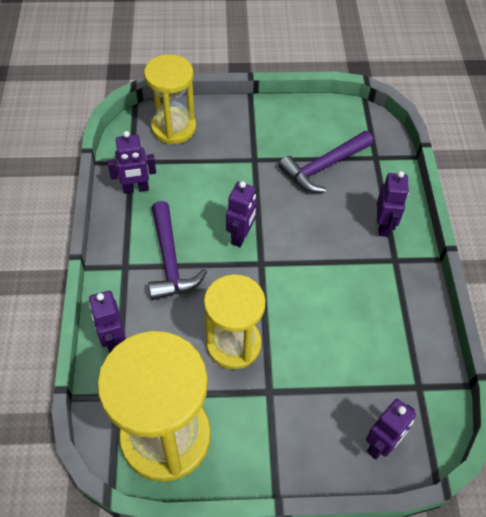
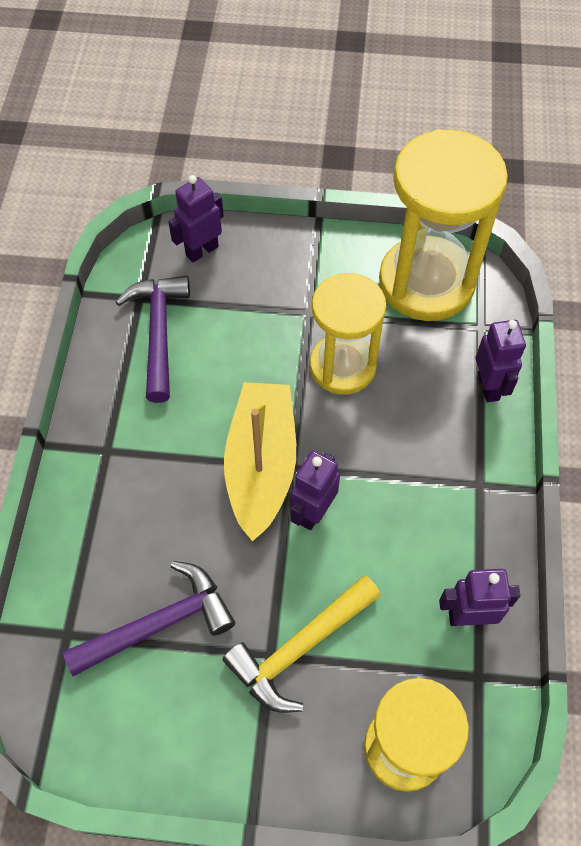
camera: 170 degrees left, 5 degrees up
purple hammer [148,201,207,300] -> purple hammer moved to [116,276,190,403]
purple robot [377,171,409,237] -> none
none -> yellow hammer [222,575,381,713]
none -> yellow boat [224,382,296,542]

